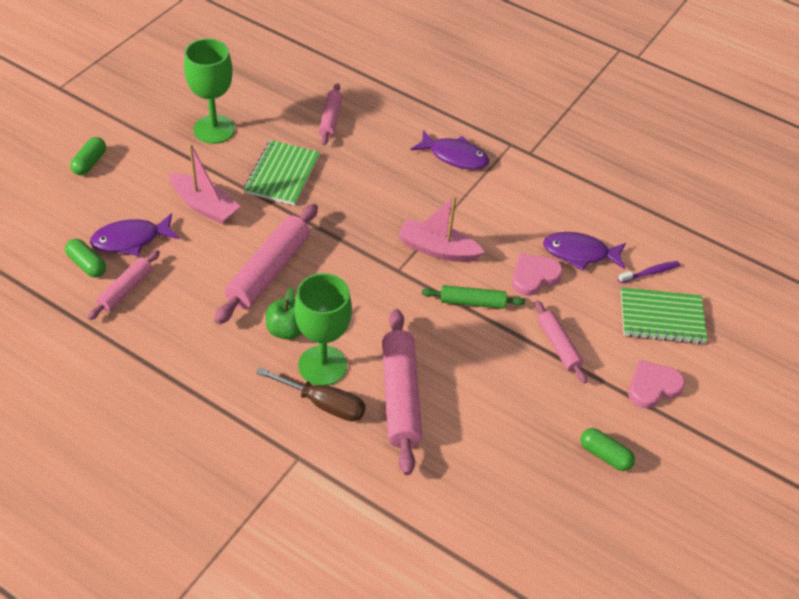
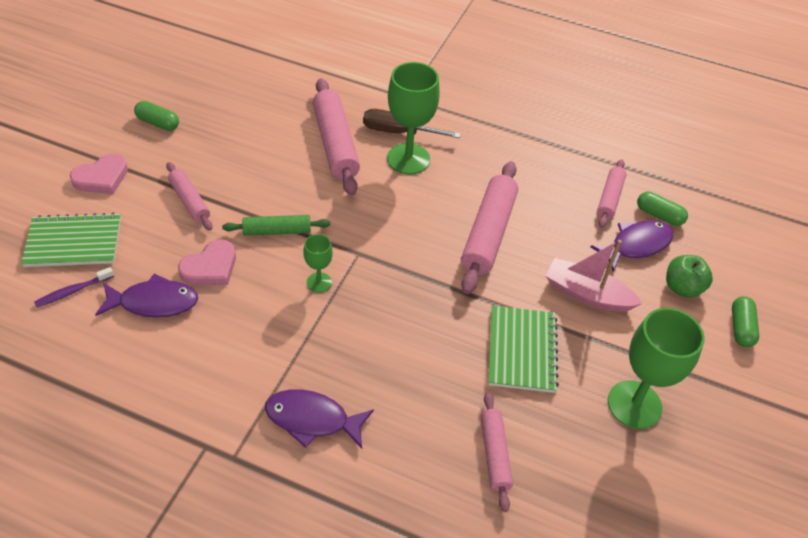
camera: 170 degrees right, 0 degrees up
green apple [266,287,301,340] -> green apple moved to [666,255,713,298]
pink boat [398,196,485,262] -> green goblet [303,234,333,293]

